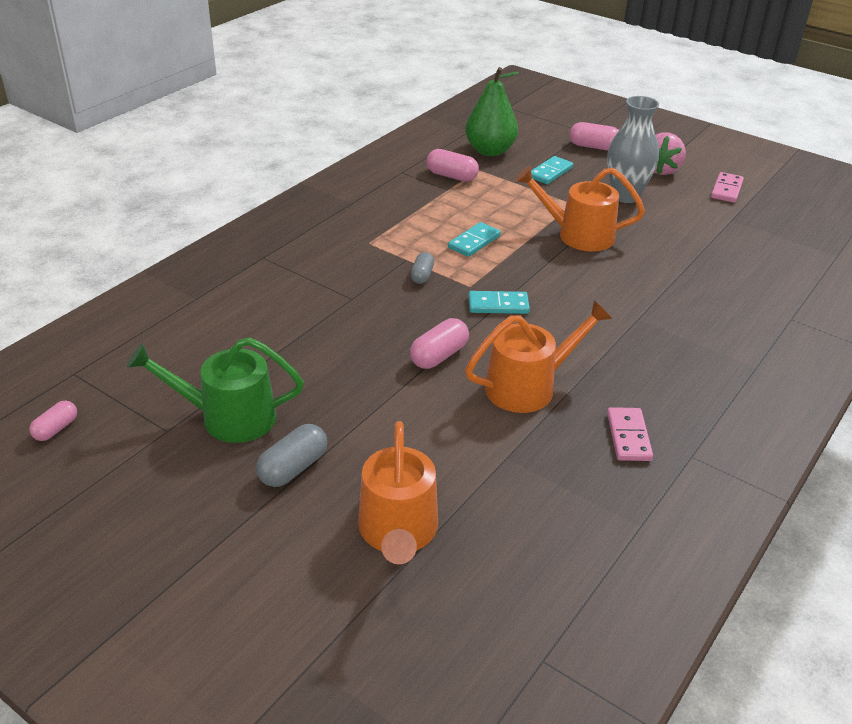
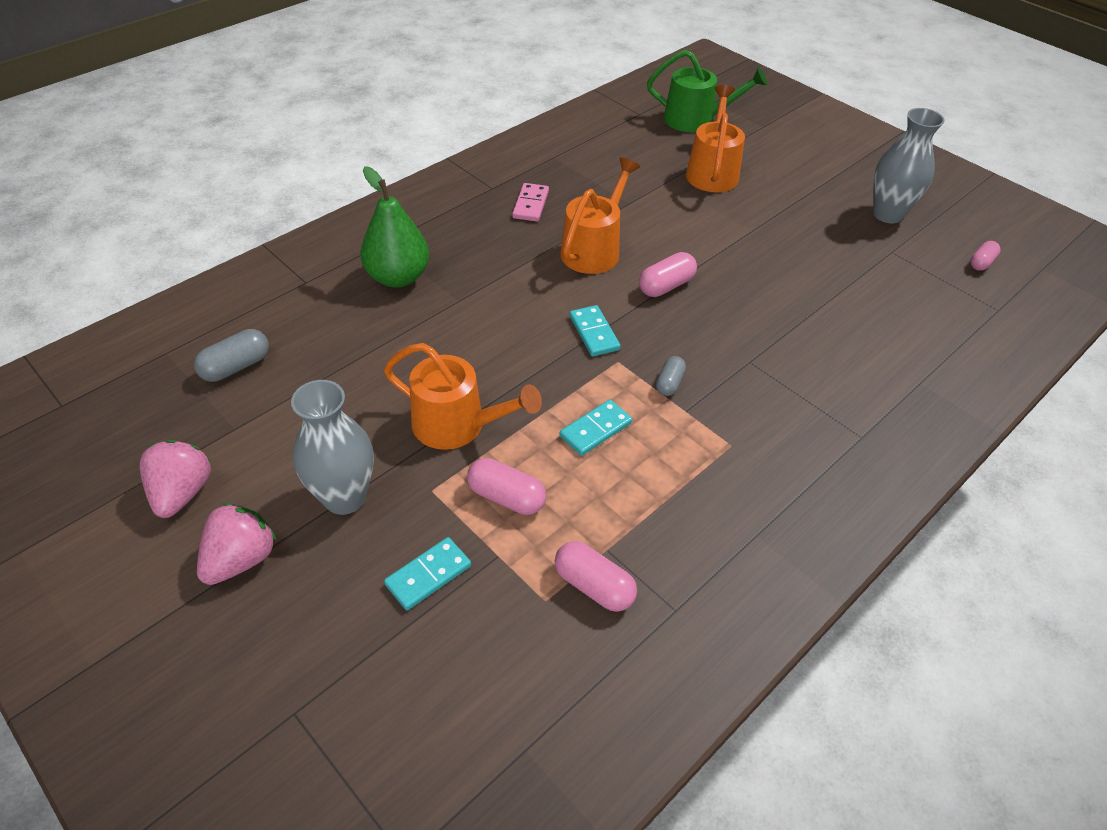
camera: 170 degrees left, 10 degrees up
green watering can [127,337,304,443] -> green watering can moved to [647,50,767,132]
grey capsule [256,424,327,487] -> grey capsule moved to [194,329,269,382]
green pear [465,67,519,156] -> green pear moved to [360,166,429,287]
orange watering can [465,300,612,413] -> orange watering can turned 135 degrees clockwise [560,157,640,274]
turquoise domino [468,291,530,314] -> turquoise domino turned 60 degrees clockwise [570,305,620,356]
pink capsule [570,122,619,150] -> pink capsule moved to [467,458,546,515]
pink domino [711,172,744,203] -> pink strawberry [140,440,211,518]
none -> grey vase [873,108,945,223]

